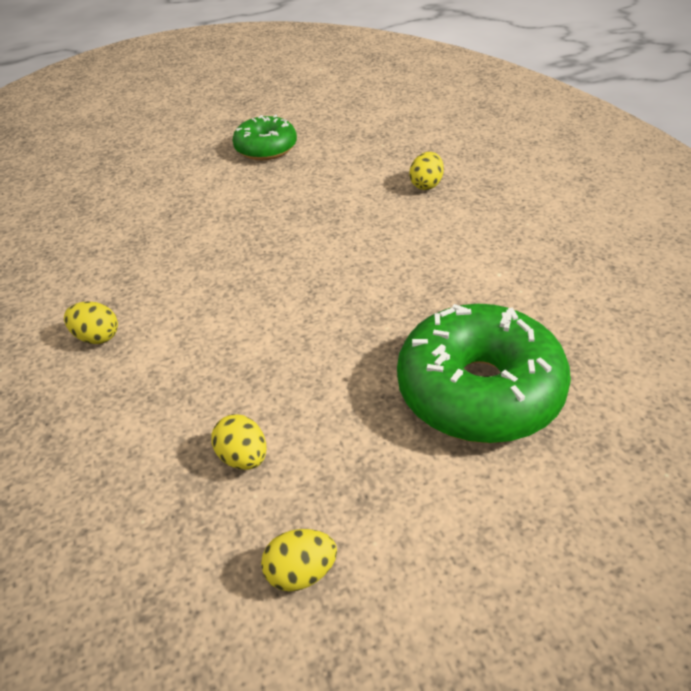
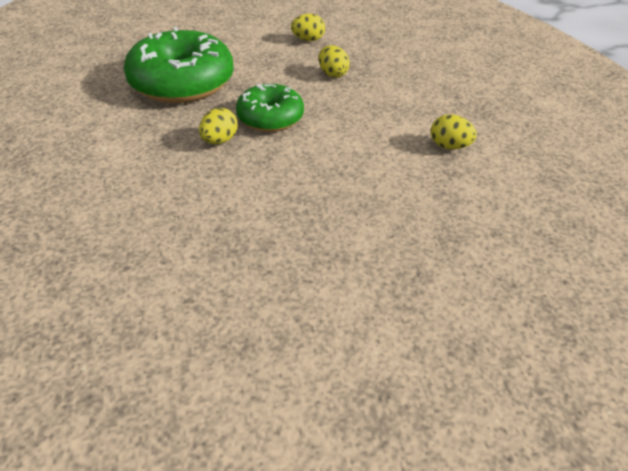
camera: 175 degrees left, 0 degrees up
green donut [233,115,297,160] -> green donut moved to [236,84,304,132]
yellow egg [409,152,444,190] -> yellow egg moved to [199,108,238,144]

